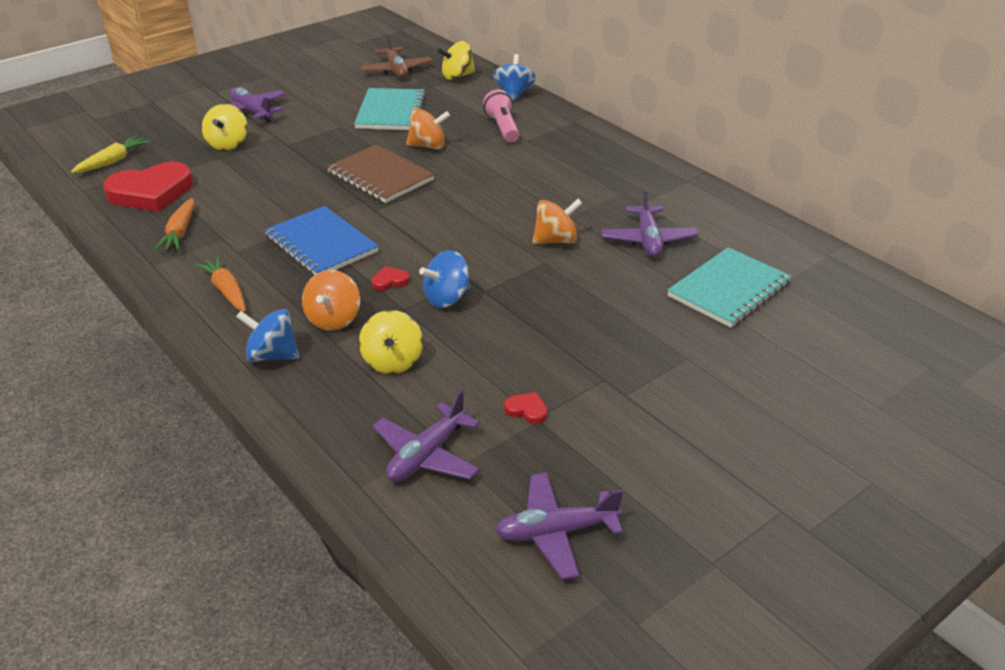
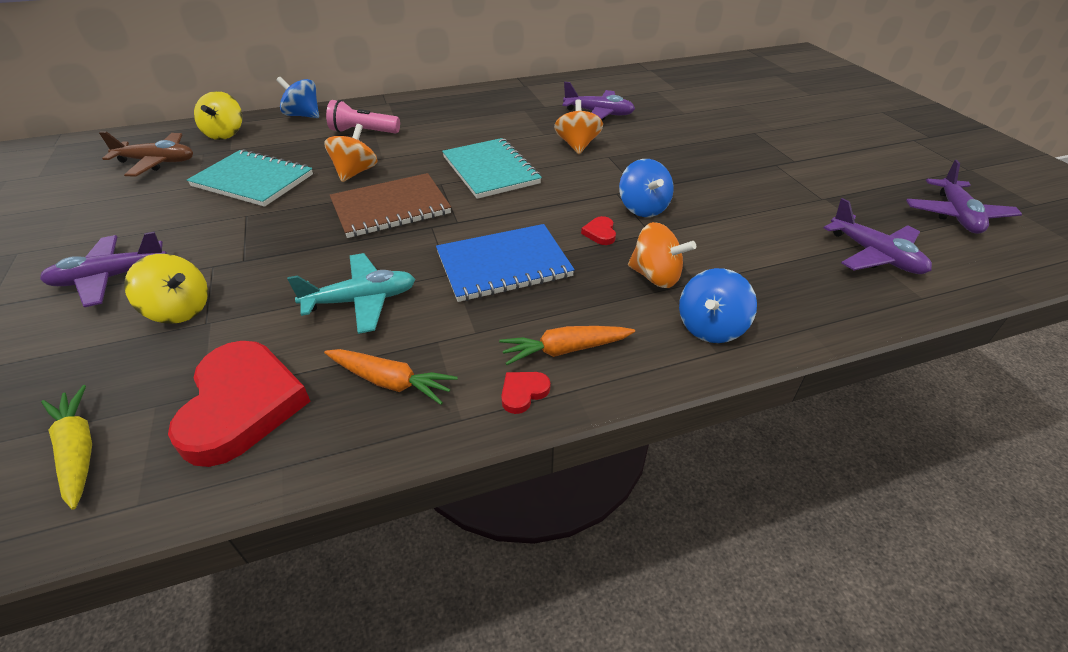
camera: 70 degrees left, 5 degrees up
yellow spinning top [359,310,423,374] -> none
red heart [504,392,547,424] -> red heart moved to [501,372,550,414]
turquoise notebook [667,247,792,328] -> turquoise notebook moved to [442,138,542,199]
none -> turquoise plane [287,253,415,334]

